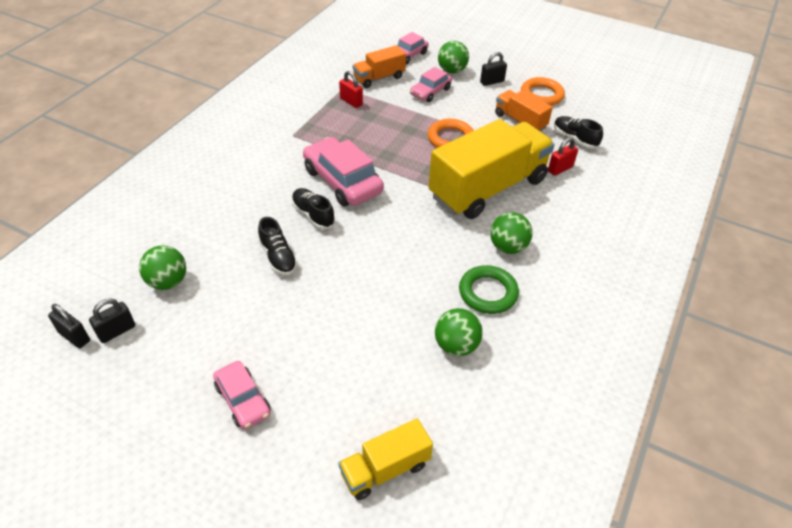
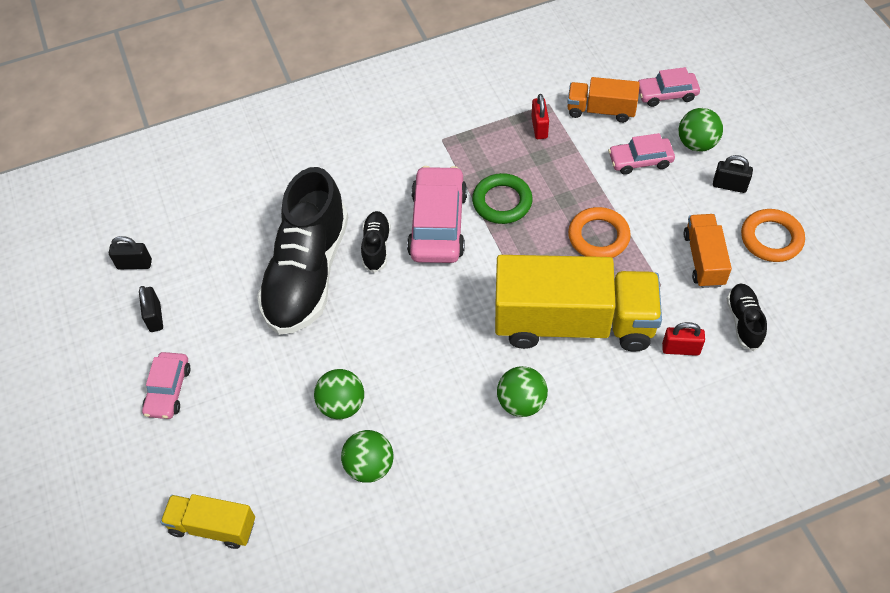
camera: 45 degrees right, 10 degrees up
black padlock [48,304,90,348] -> black padlock moved to [139,286,163,332]
green ball [139,245,186,290] -> green ball moved to [314,369,364,419]
black shoe [258,217,298,275] -> black shoe [257,167,349,335], size x2.32
green ring [459,265,519,314] -> green ring moved to [472,173,533,224]

